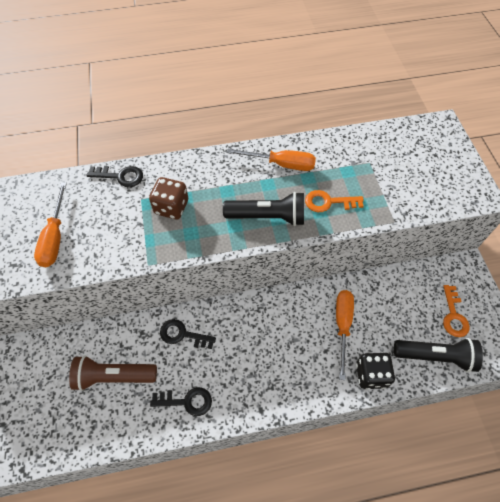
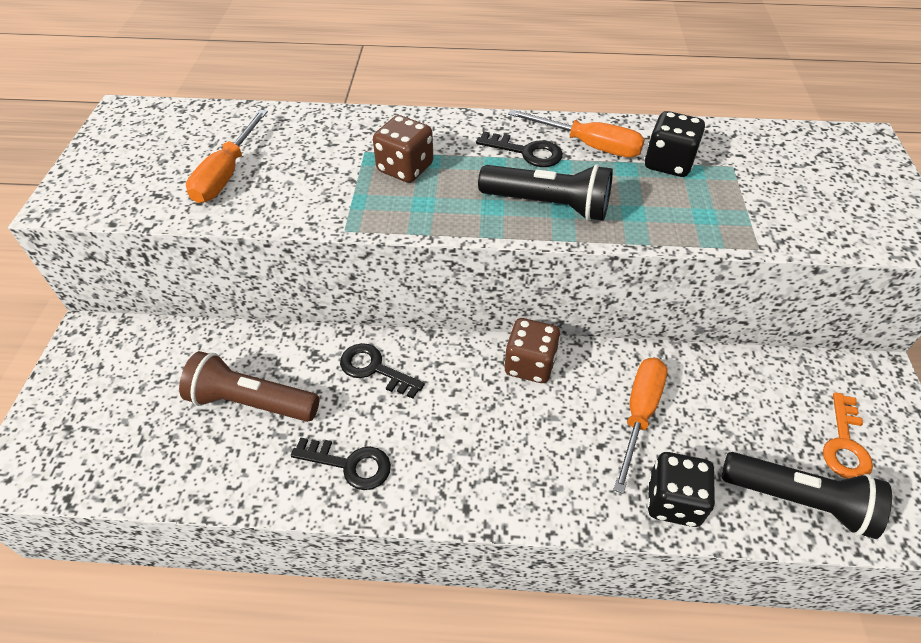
camera: 15 degrees right, 10 degrees down
black key [87,166,143,187] -> black key moved to [476,131,563,167]
orange key [305,190,364,212] -> none
none -> brown dice [504,318,561,383]
none -> black dice [645,111,705,177]

